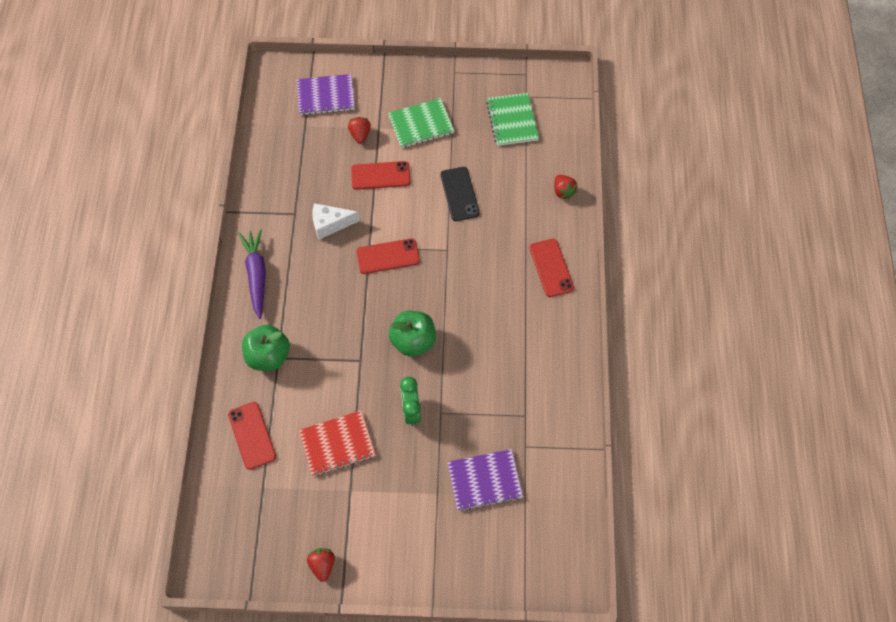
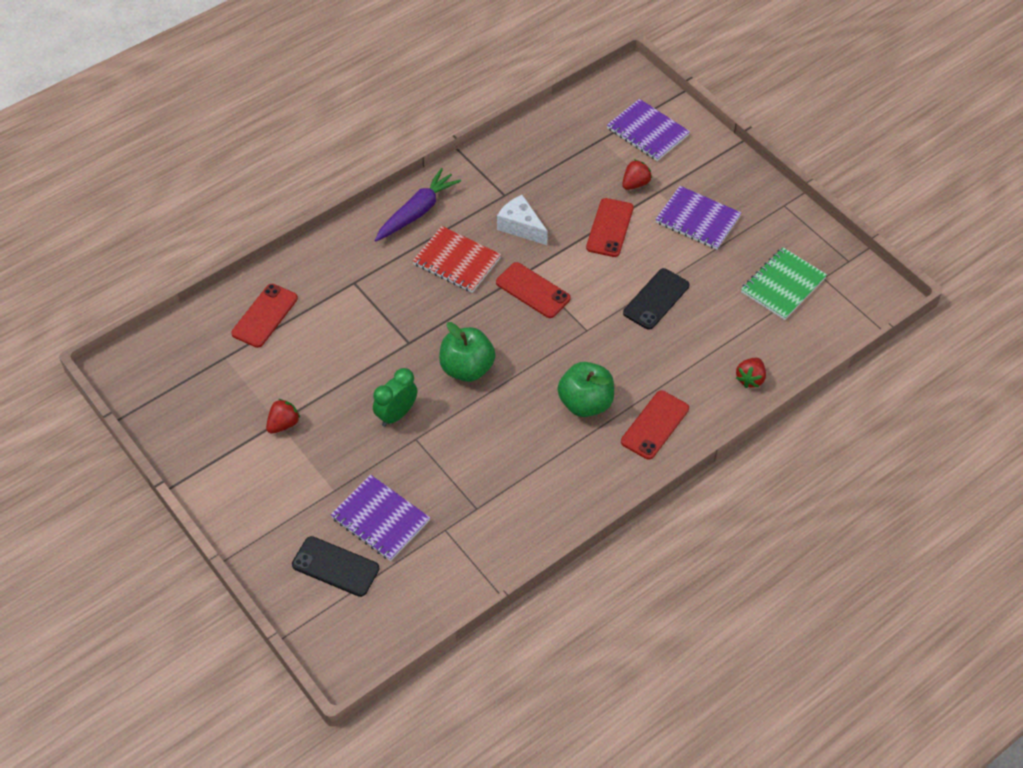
camera: 50 degrees right, 10 degrees down
green apple [242,325,290,371] -> green apple moved to [557,362,614,417]
red notebook [299,410,375,476] -> red notebook moved to [413,226,501,293]
red strawberry [307,548,335,582] -> red strawberry moved to [266,399,300,434]
red phone [351,161,411,190] -> red phone turned 60 degrees clockwise [586,198,634,257]
green notebook [388,98,454,148] -> purple notebook [655,186,741,250]
none -> black phone [292,536,379,597]

